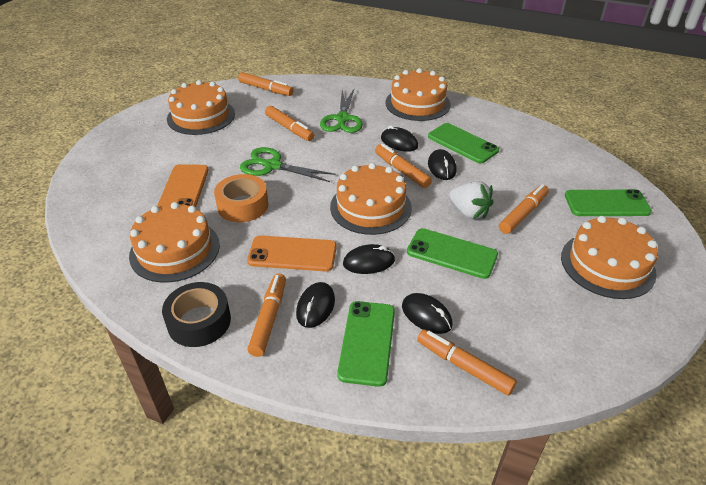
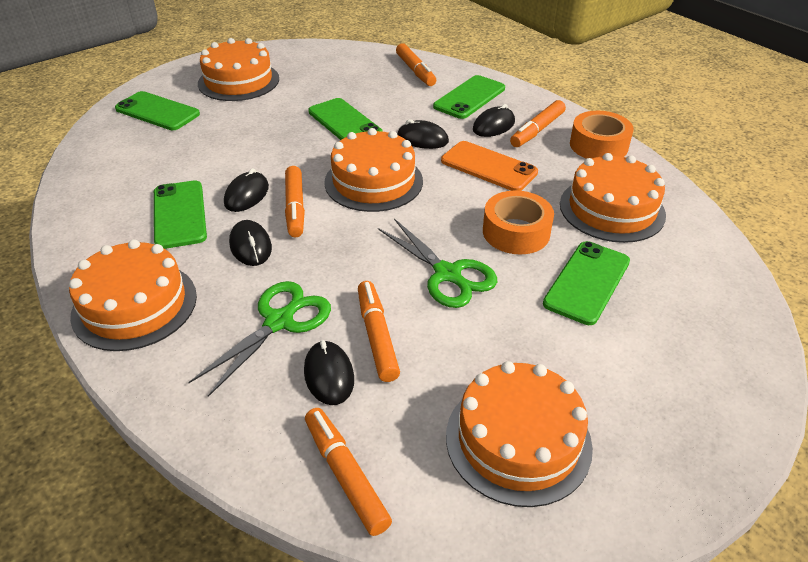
camera: 150 degrees left, 0 degrees up
orange phone [157,164,209,207] -> green phone [543,241,630,325]
black tape [162,282,231,347] -> orange tape [570,111,634,159]
black mouse [402,293,453,334] -> black mouse moved to [304,340,354,405]
white strawberry [449,181,493,219] -> none
orange marker [499,184,549,234] -> none

